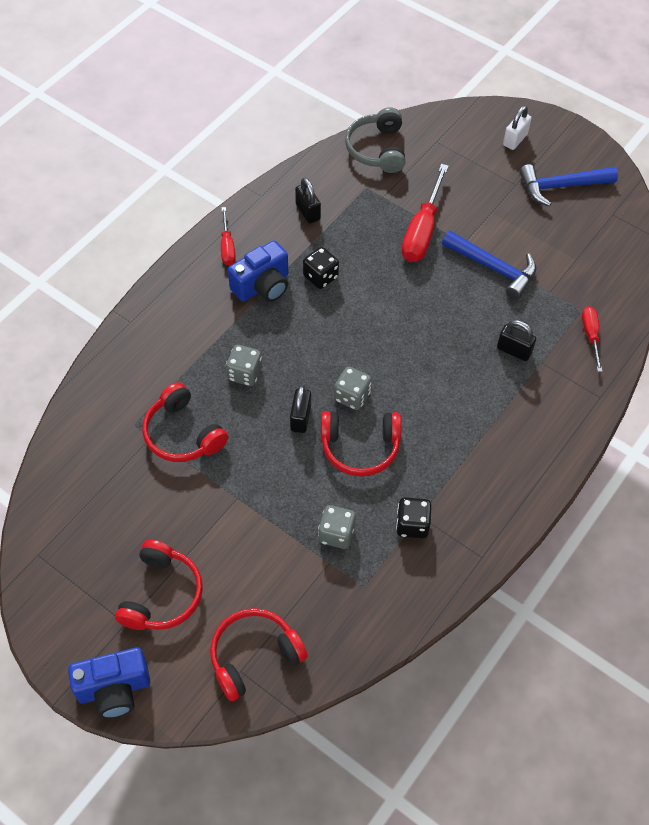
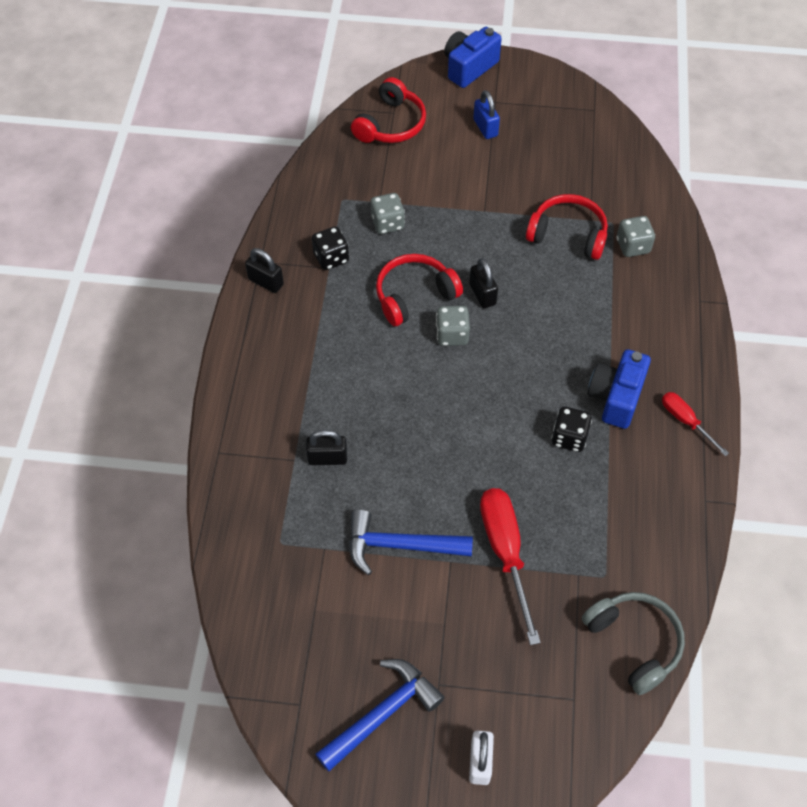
camera: 150 degrees right, 0 degrees up
red headphones [115,540,203,630] -> blue padlock [473,90,500,139]
grey dice [226,345,262,386] -> grey dice moved to [617,216,655,257]
black padlock [295,178,321,223] -> black padlock moved to [245,248,284,293]
red screwdriver [582,306,602,372] -> none

